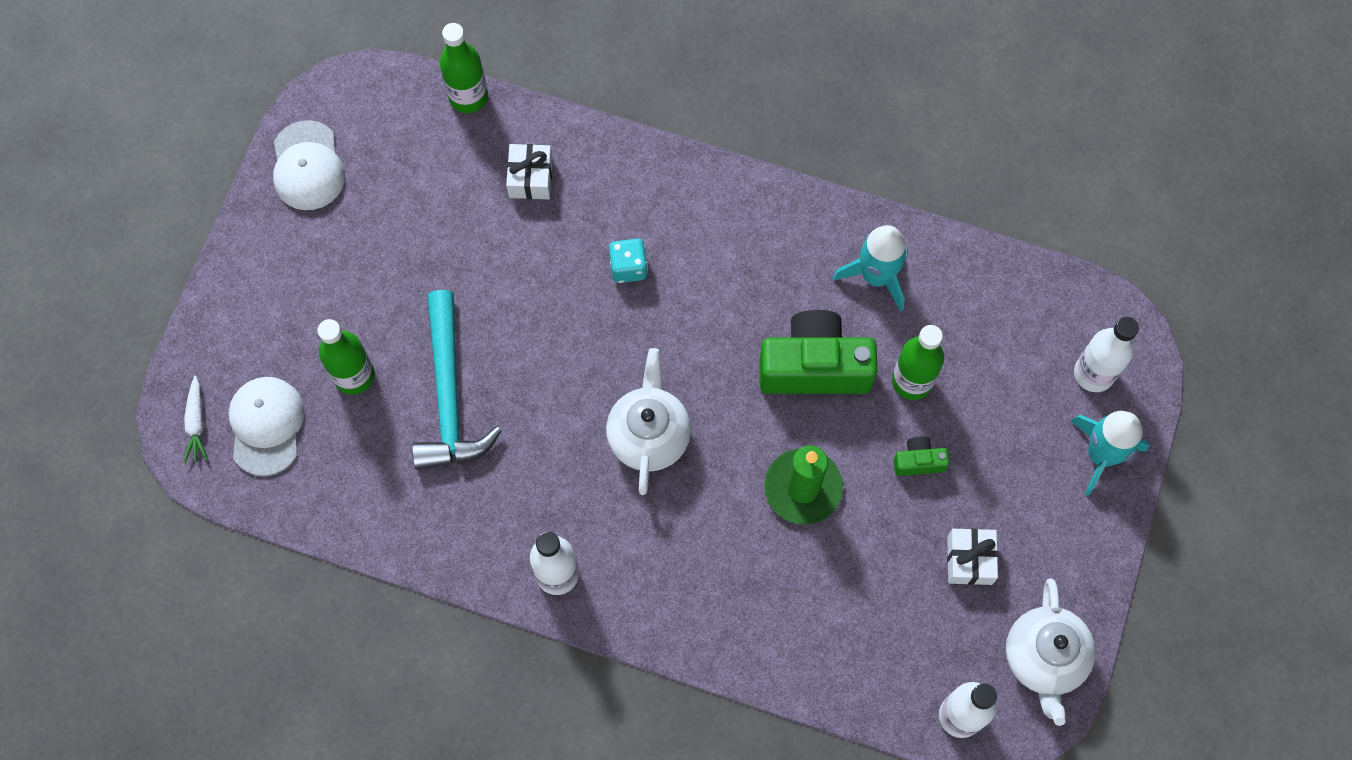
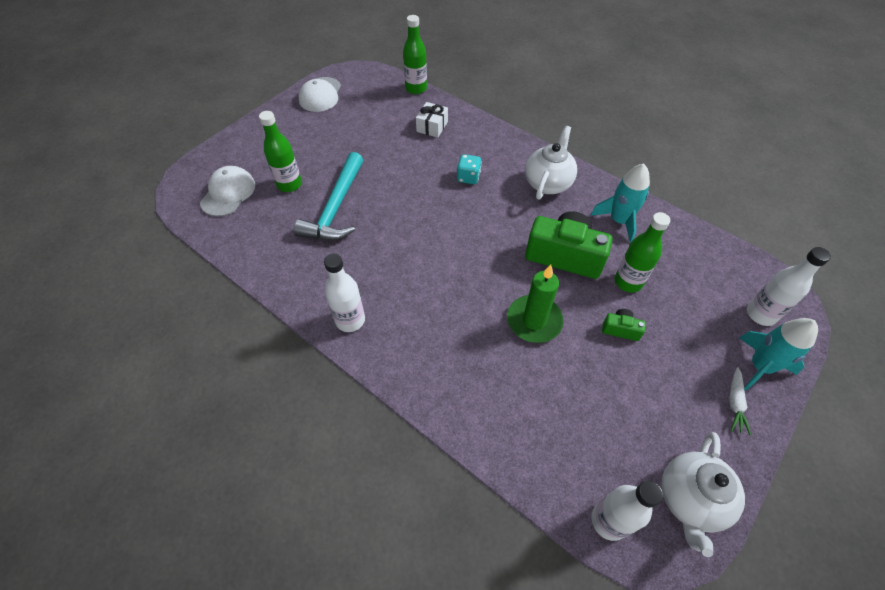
camera: 20 degrees right, 15 degrees down
white carrot [184,376,208,463] -> white carrot moved to [729,367,751,435]
white teapot [606,348,691,495] -> white teapot moved to [525,126,577,200]
white gift [947,528,998,585] -> none

